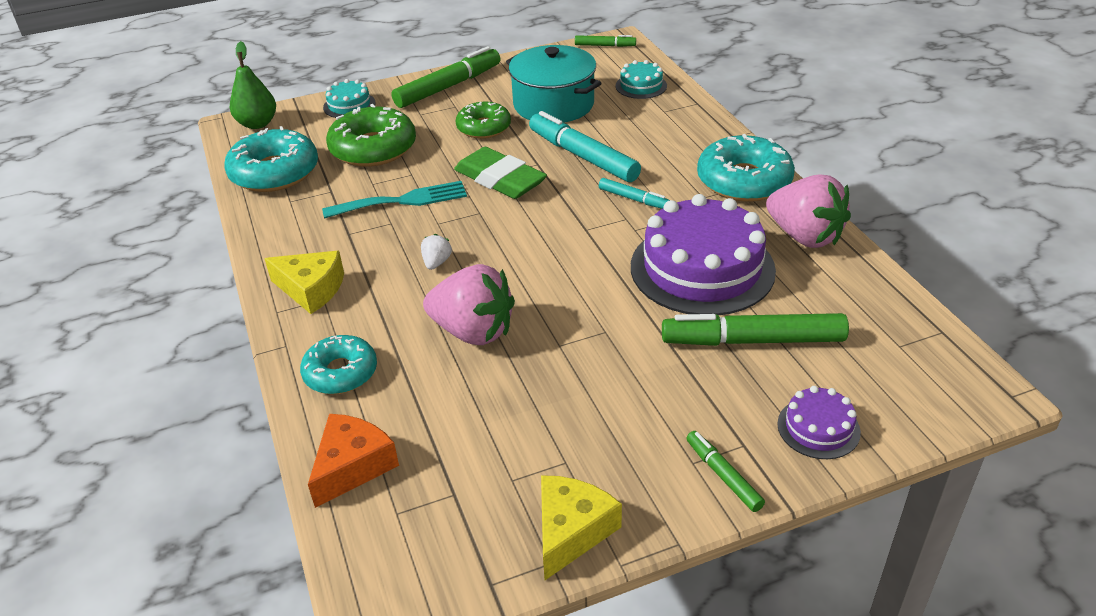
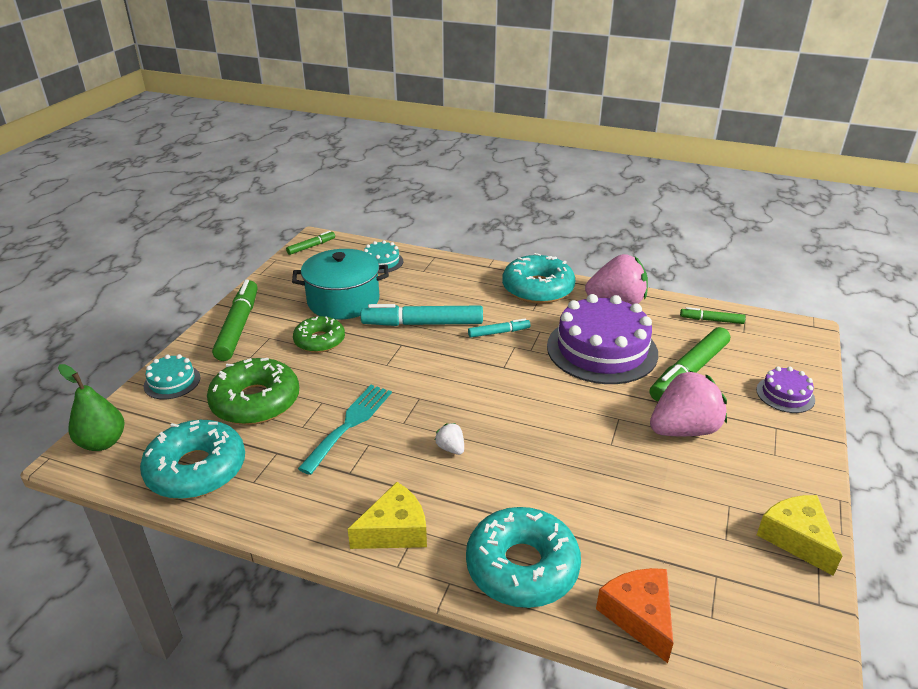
camera: 50 degrees left, 5 degrees down
turquoise donut [300,335,377,394] -> turquoise donut [466,507,581,608], size x1.56
pink strawberry [423,264,515,345] -> pink strawberry moved to [650,371,727,436]
green eraser [454,147,547,199] -> none
green marker [686,431,765,512] -> green marker moved to [680,307,746,324]

